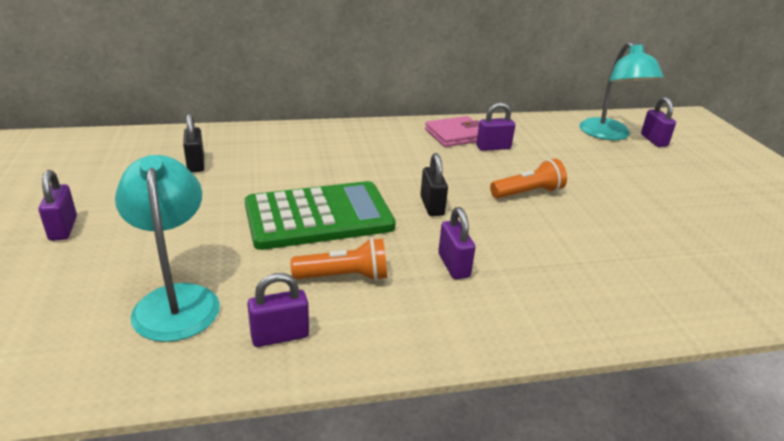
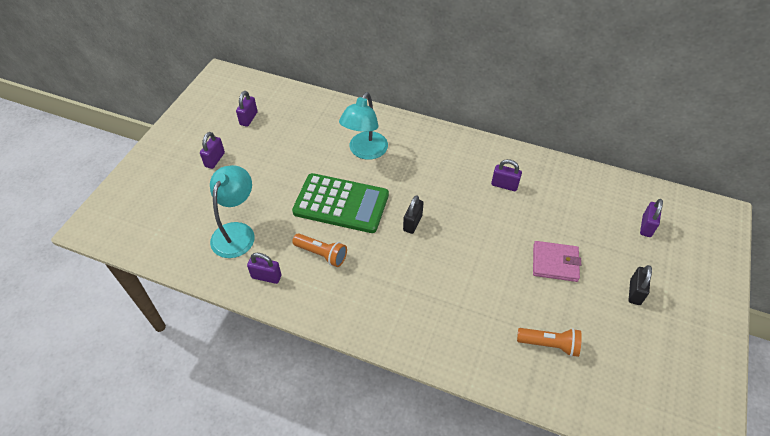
camera: 35 degrees right, 20 degrees up
black padlock [183,113,204,172] -> black padlock moved to [628,265,652,305]
pink wallet [425,116,479,147] -> pink wallet moved to [533,241,581,282]
purple padlock [438,207,475,279] -> purple padlock moved to [236,91,258,127]
orange flashlight [490,159,567,199] -> orange flashlight moved to [517,328,582,357]
turquoise lamp [579,41,664,140] -> turquoise lamp moved to [339,92,388,160]

